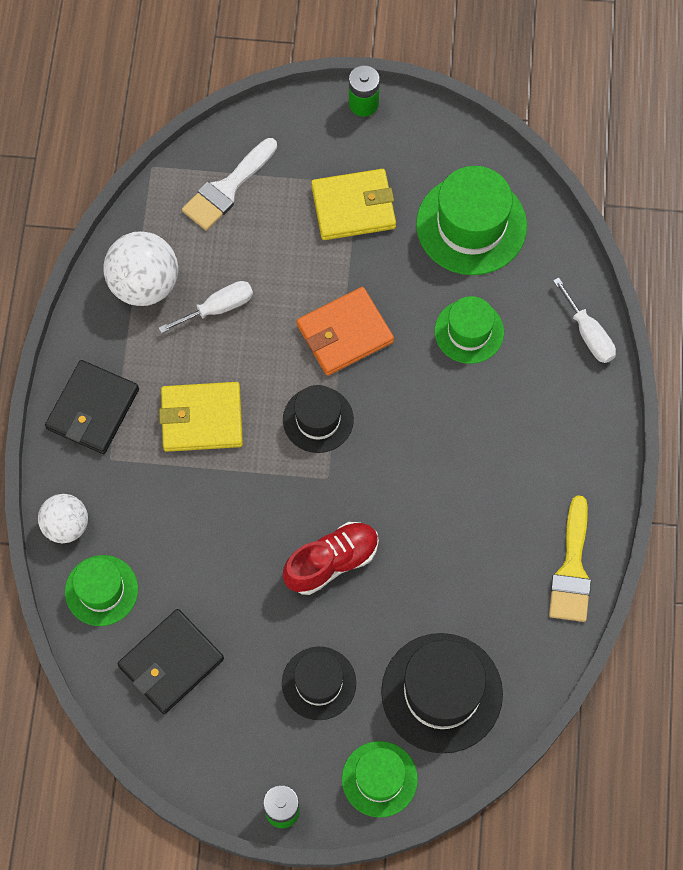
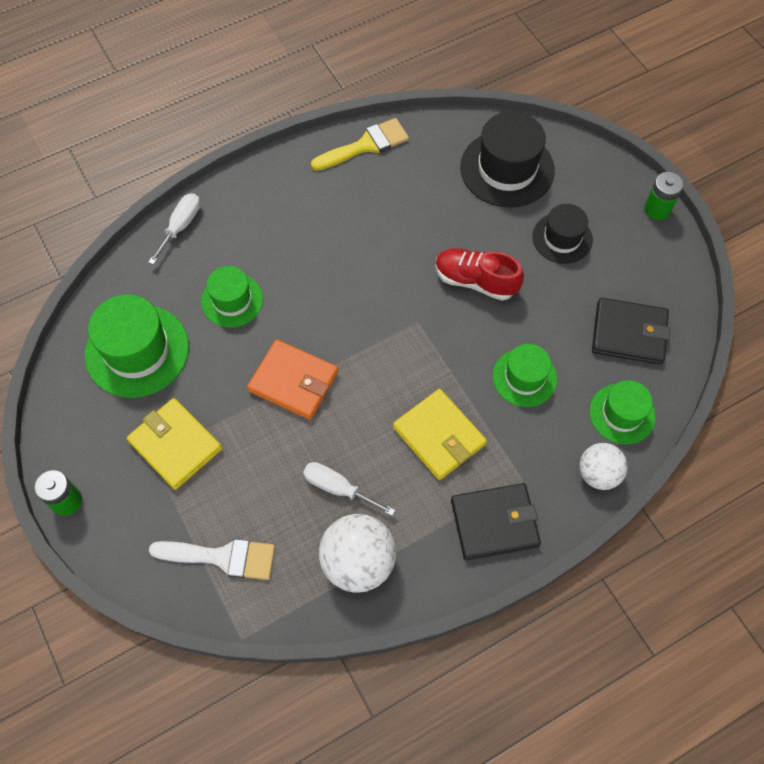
camera: 125 degrees left, 5 degrees down
black hat [283,385,354,453] -> none
green hat [342,741,418,817] -> green hat moved to [493,344,557,407]

